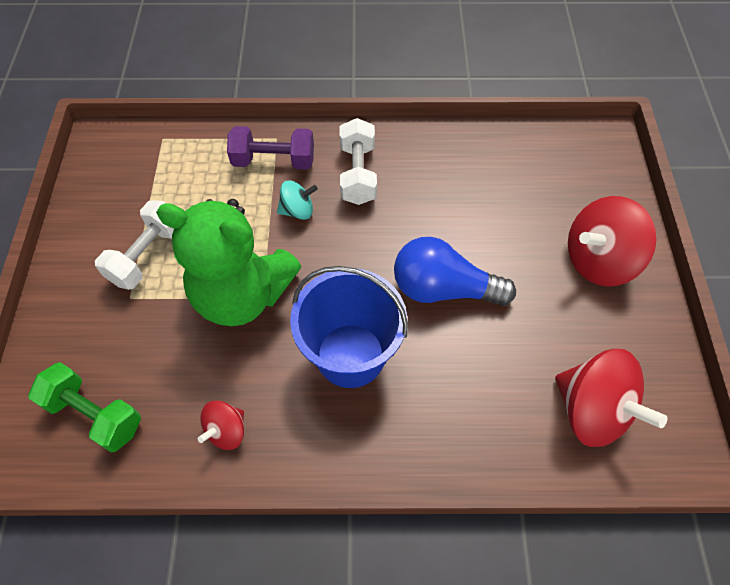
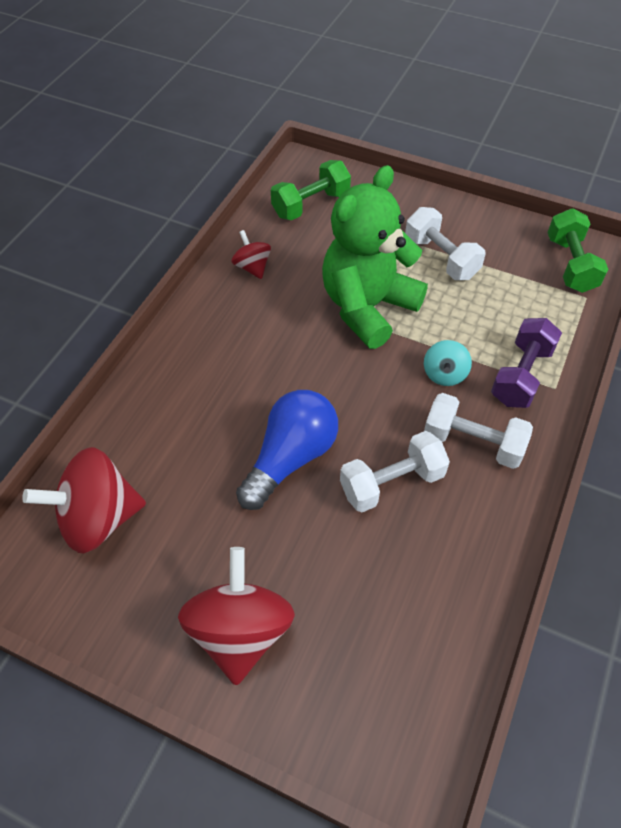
camera: 115 degrees right, 5 degrees down
blue bucket [290,266,408,388] -> none
none -> white dumbbell [340,431,450,512]
none -> green dumbbell [547,208,608,293]

